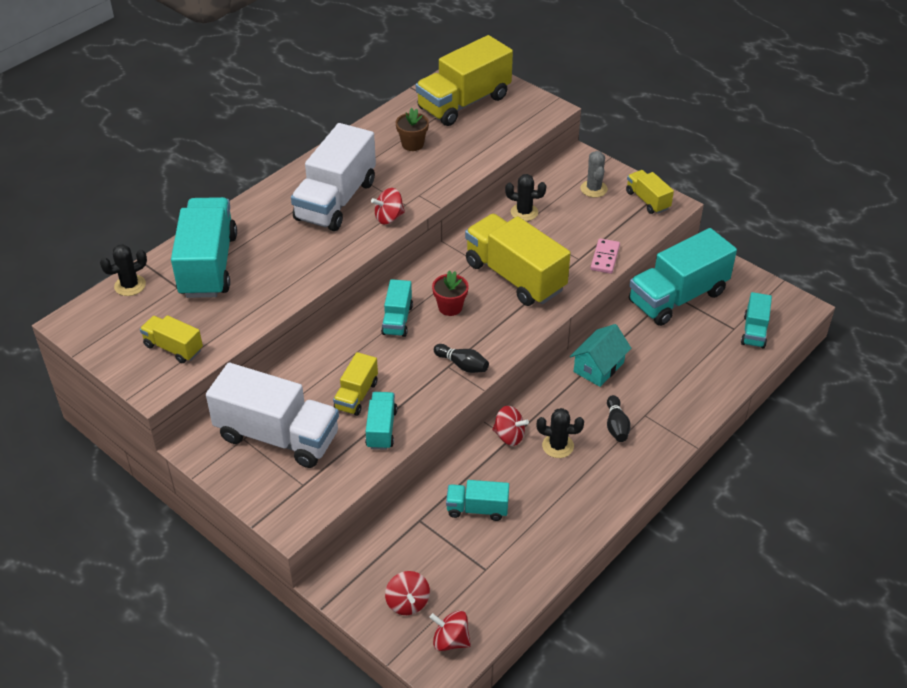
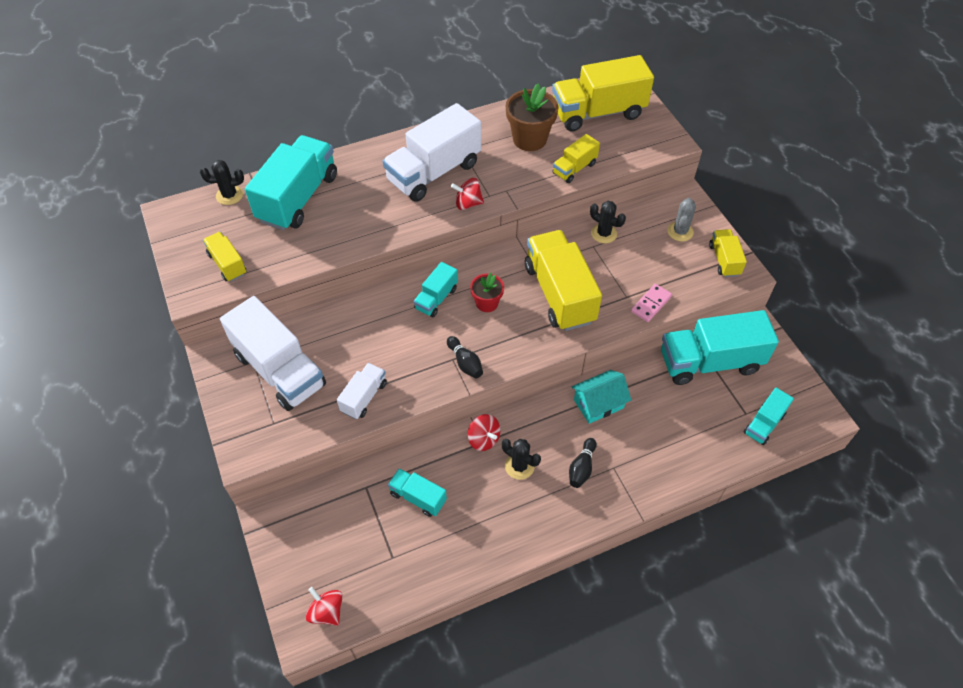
camera: 25 degrees right, 10 degrees up
yellow truck [333,352,378,416] -> yellow truck moved to [553,134,600,183]
turquoise truck [365,392,397,450] -> white truck [337,363,387,419]
red spinning top [385,571,430,615] -> none
brown flower pot [396,108,429,151] -> brown flower pot [506,83,559,151], size x1.66

